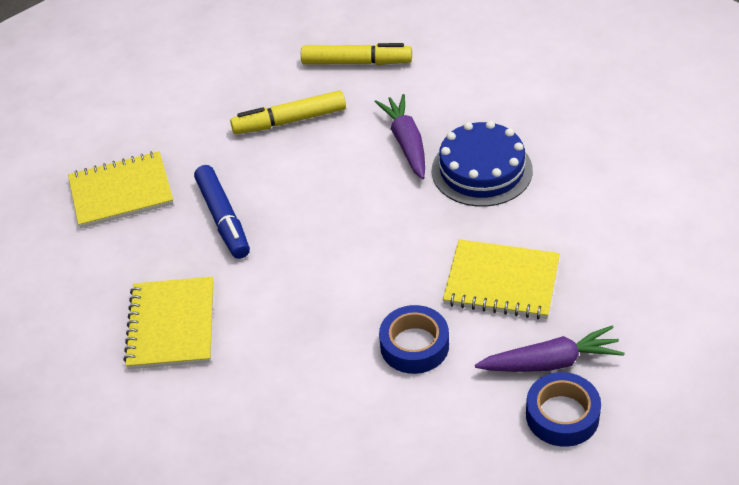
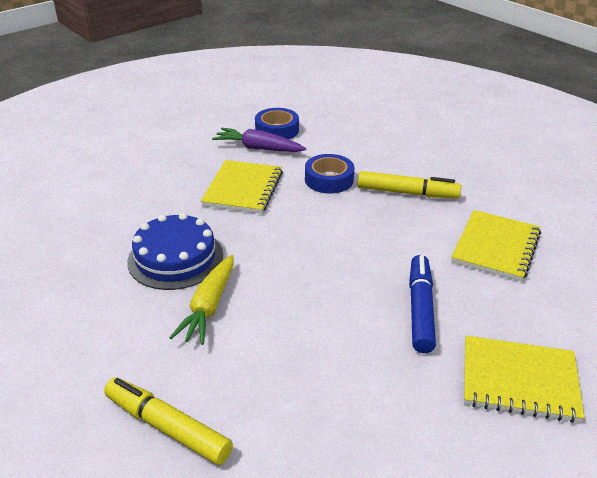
camera: 155 degrees left, 10 degrees down
yellow marker [230,91,346,134] -> yellow marker moved to [358,171,461,198]
purple carrot [375,94,425,179] -> yellow carrot [169,255,234,345]
yellow notebook [443,239,560,319] -> yellow notebook turned 60 degrees clockwise [201,160,283,214]

